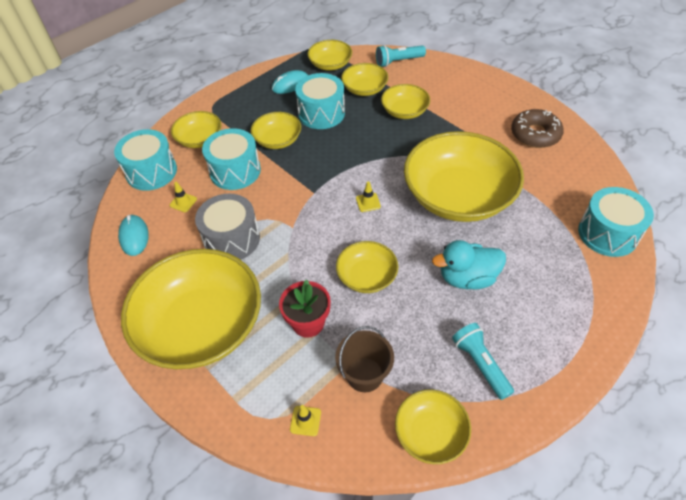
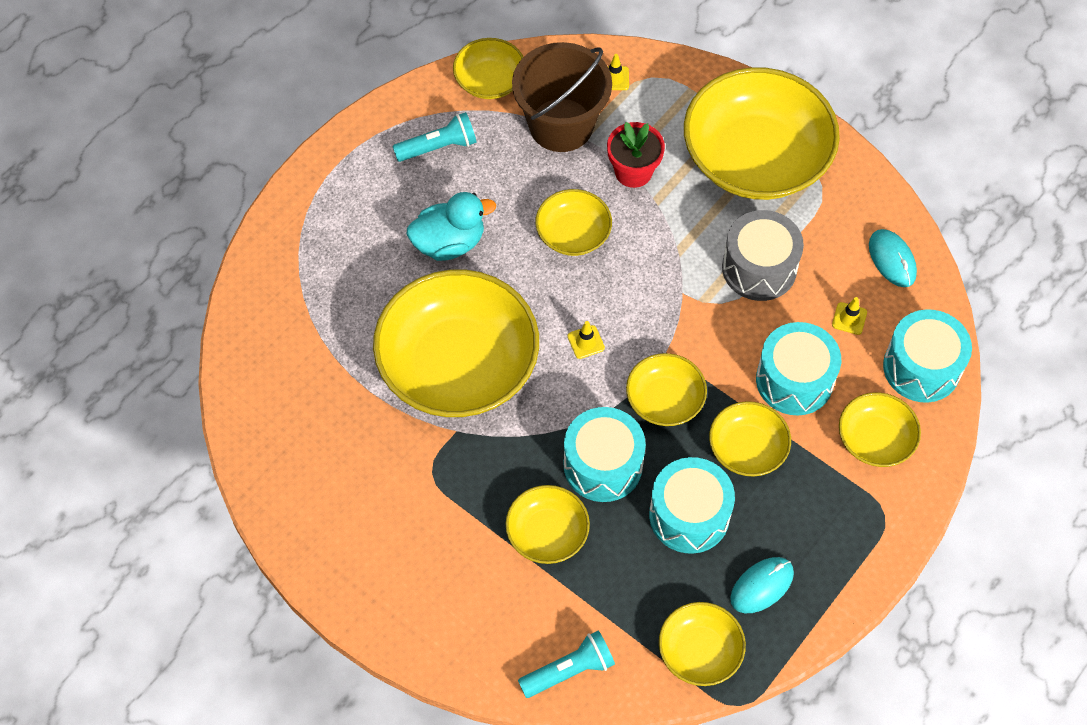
camera: 170 degrees right, 10 degrees up
brown bucket [335,326,394,392] -> brown bucket [512,42,612,152], size x1.62
yellow bowl [341,63,388,96] -> yellow bowl moved to [626,353,707,426]
turquoise flashlight [452,323,514,400] -> turquoise flashlight turned 75 degrees counterclockwise [392,112,477,162]
brown donut [511,109,564,148] -> none
turquoise drum [578,187,654,257] -> turquoise drum moved to [564,407,646,502]

